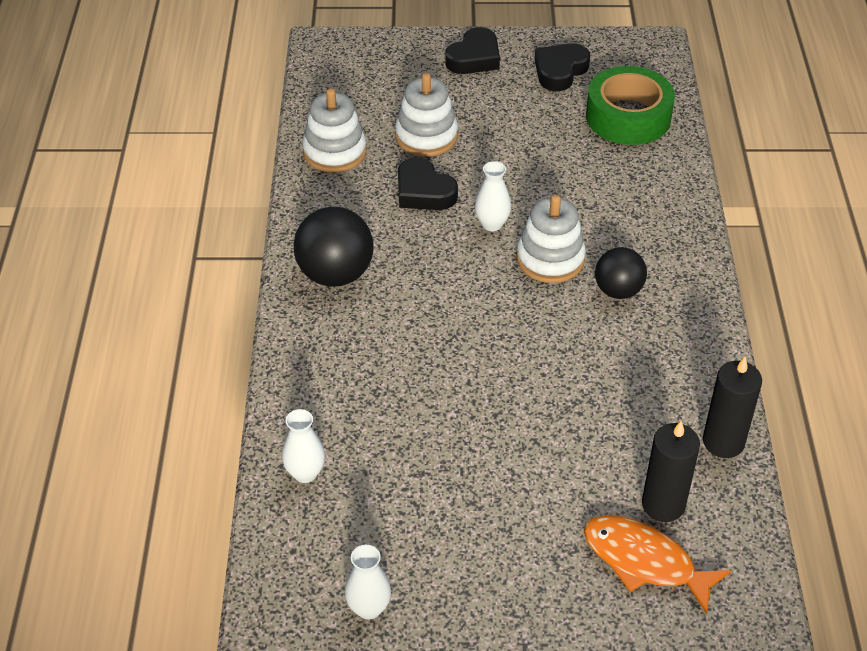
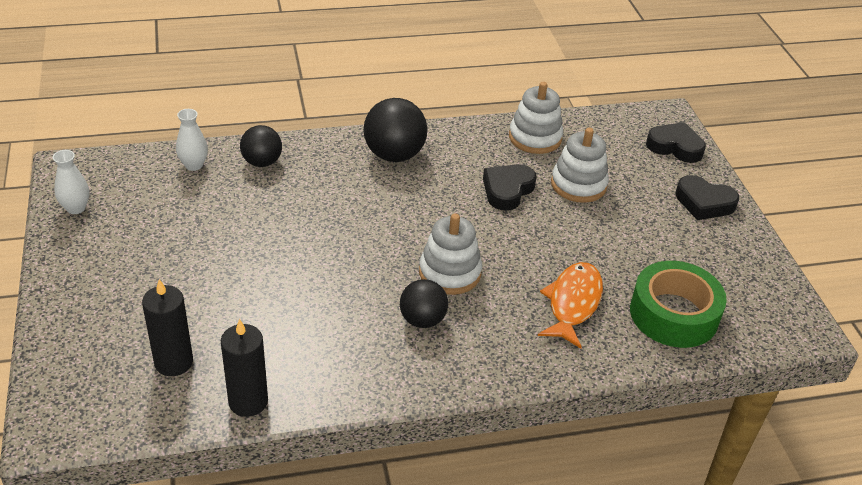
camera: 75 degrees right, 5 degrees down
white vase [475,161,511,231] -> none
black heart [535,43,590,91] -> black heart moved to [646,122,706,163]
orange fish [584,515,731,614] -> orange fish moved to [538,262,603,349]
none -> black ball [240,125,282,167]

